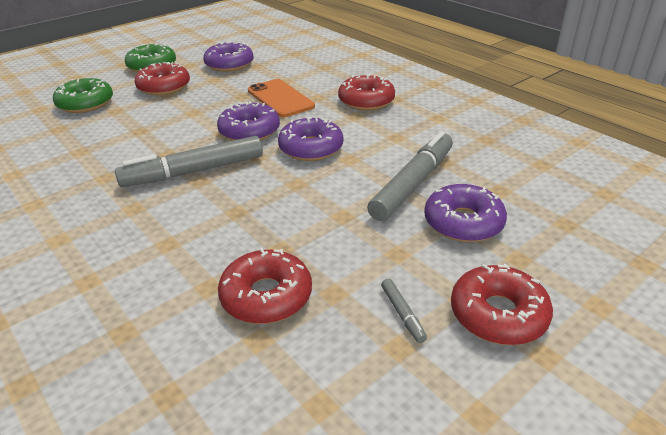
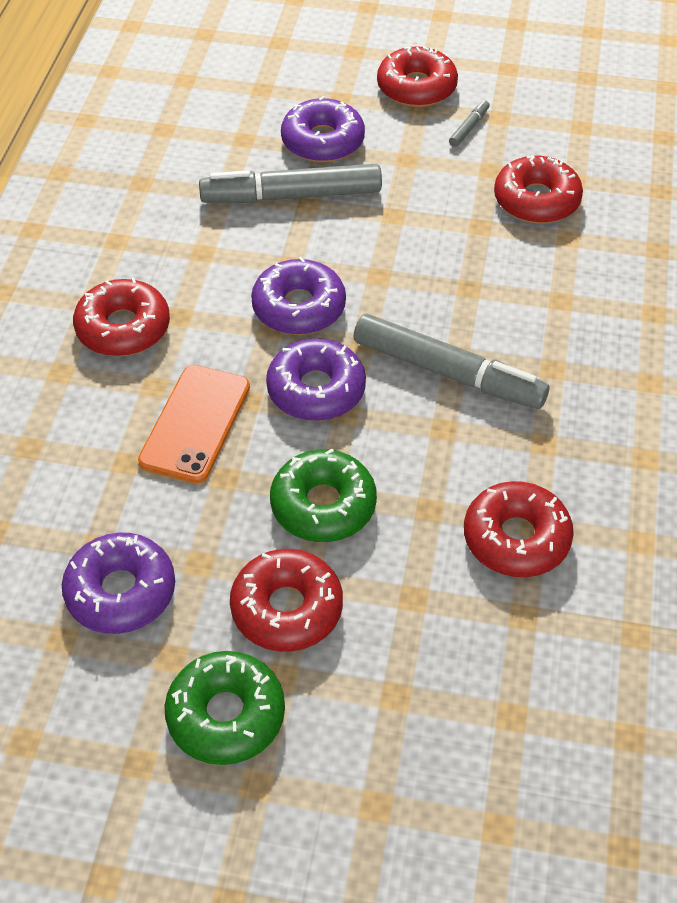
camera: 130 degrees left, 15 degrees up
green donut [53,78,113,113] -> green donut moved to [270,449,377,542]
none -> red donut [464,481,574,577]

